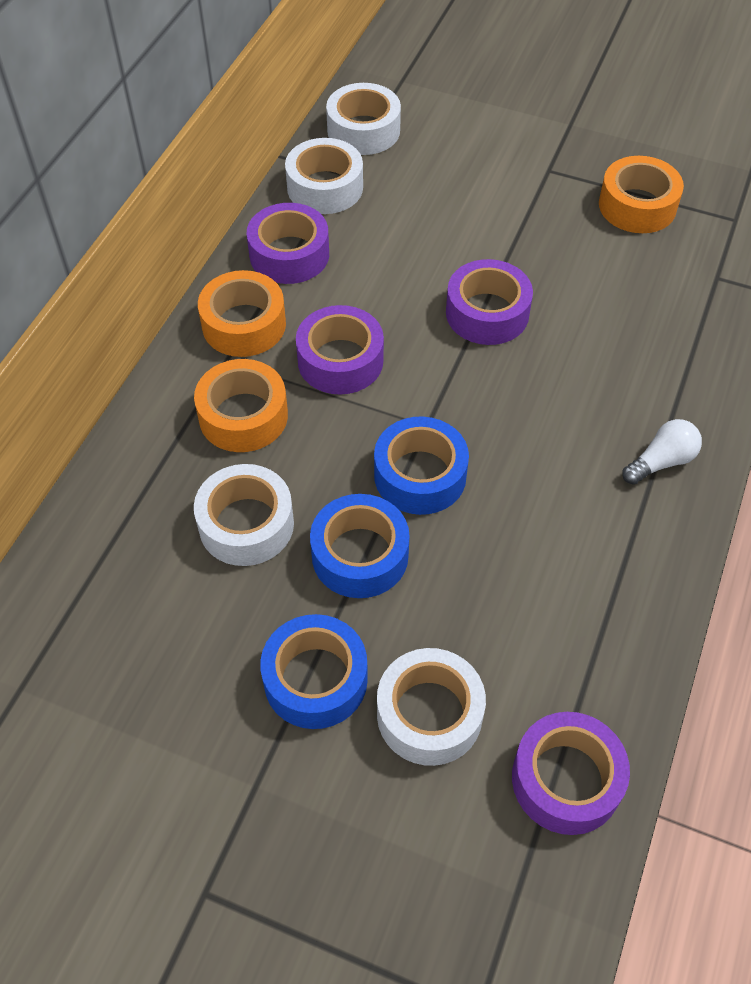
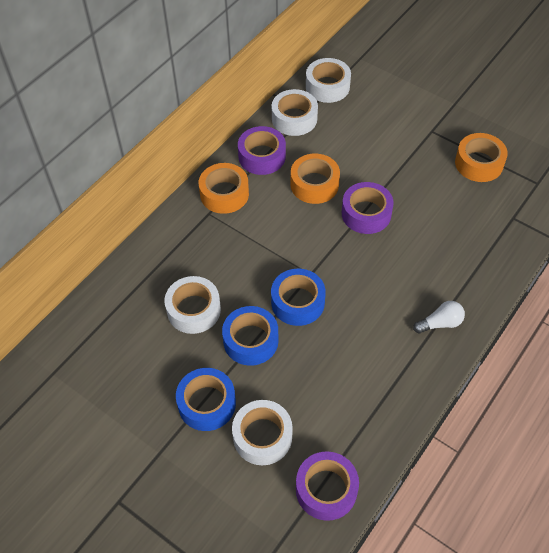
camera: 15 degrees right, 0 degrees up
orange tape [194,359,288,452] -> orange tape moved to [291,154,340,204]
purple tape [296,305,384,395] -> none

